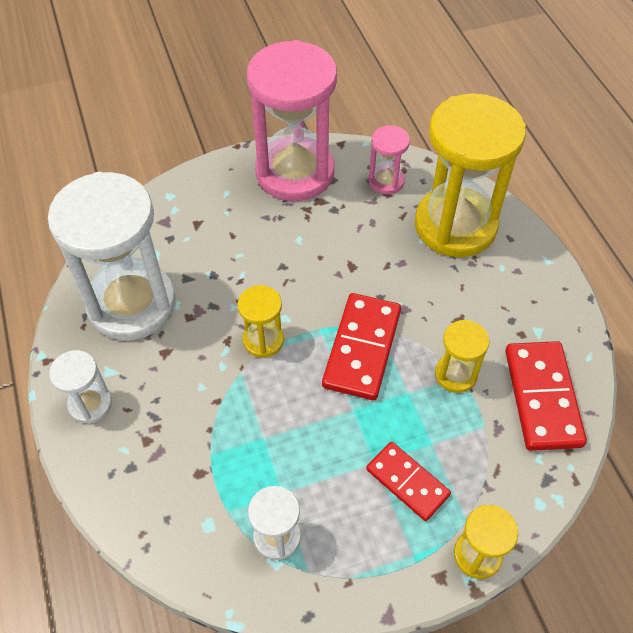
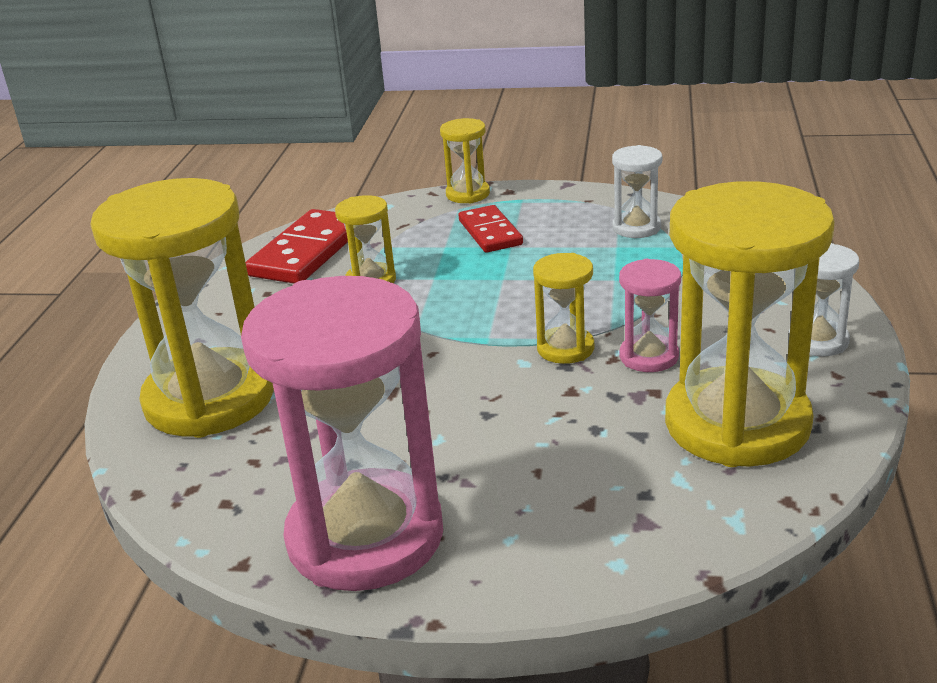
camera: 150 degrees left, 25 degrees down
white hourglass [48,172,176,340] -> yellow hourglass [665,181,835,467]
red domino [322,293,401,400] -> none
pink hourglass [369,125,410,194] -> pink hourglass moved to [619,259,681,372]

